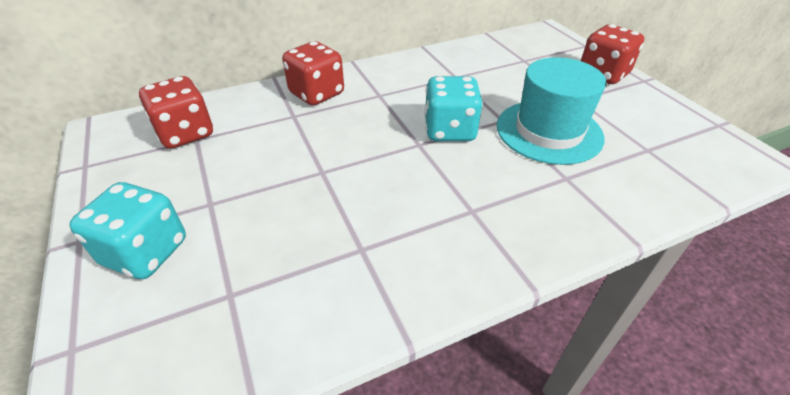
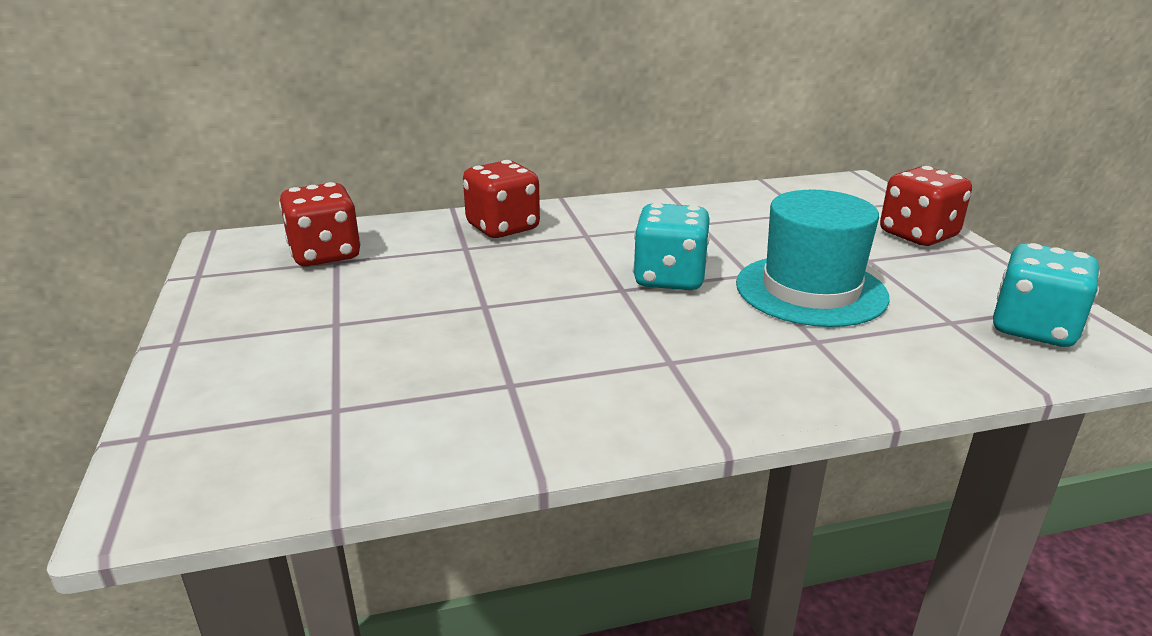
camera: 10 degrees right, 15 degrees down
turquoise dice [69,182,186,279] -> turquoise dice moved to [993,243,1100,347]

